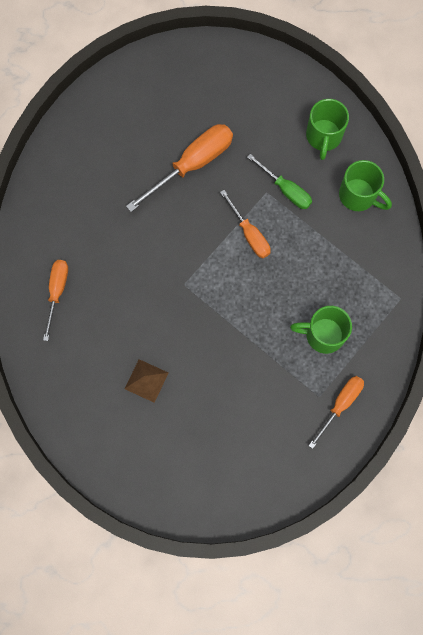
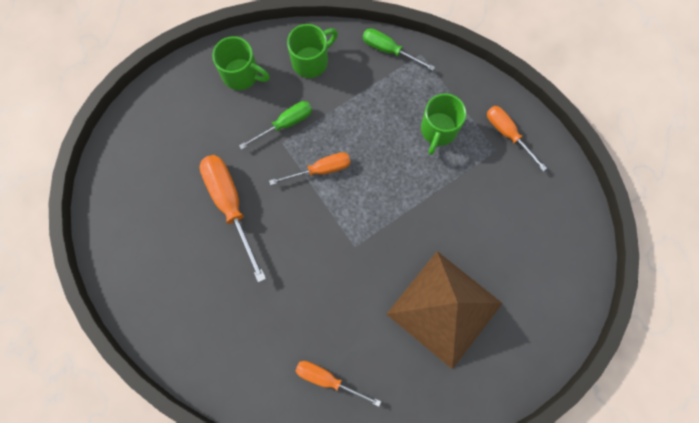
camera: 75 degrees left, 0 degrees up
brown pyramid [125,359,168,403] -> brown pyramid [386,251,503,369], size x2.42
none -> green screwdriver [363,28,435,71]

